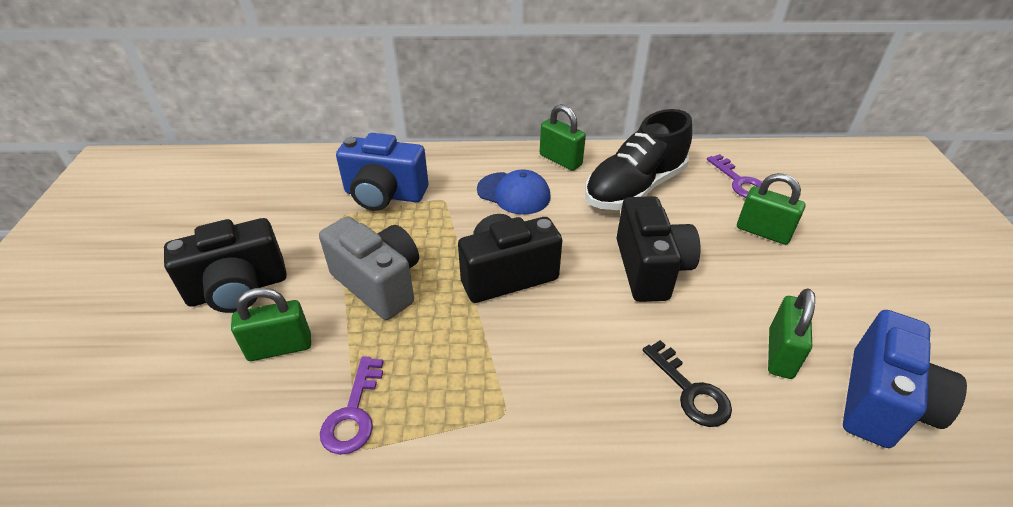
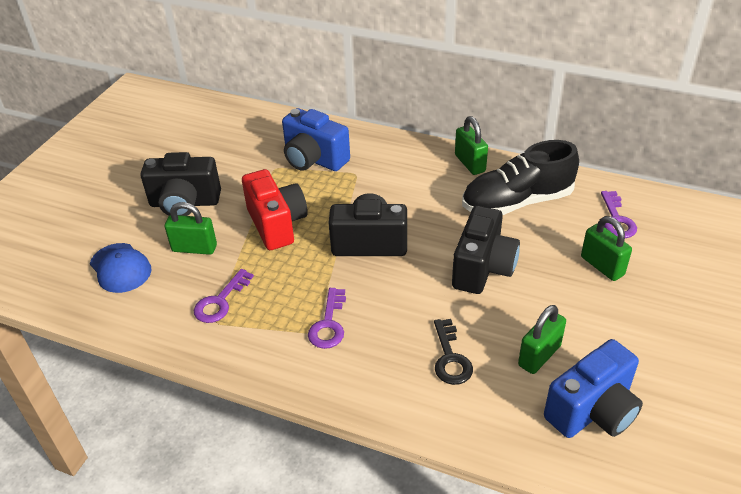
camera: 25 degrees right, 0 degrees up
grey camera [319,216,419,320] -> red camera [242,169,308,250]
blue cap [477,169,551,215] -> blue cap moved to [90,243,151,293]
none -> purple key [308,288,346,349]

